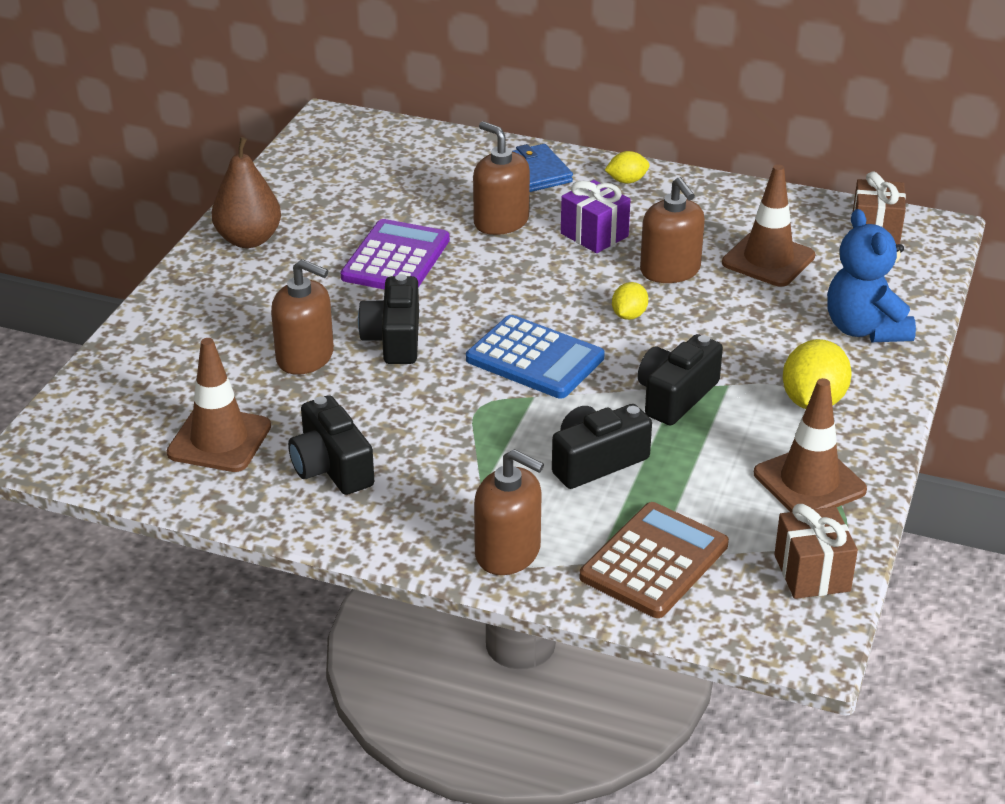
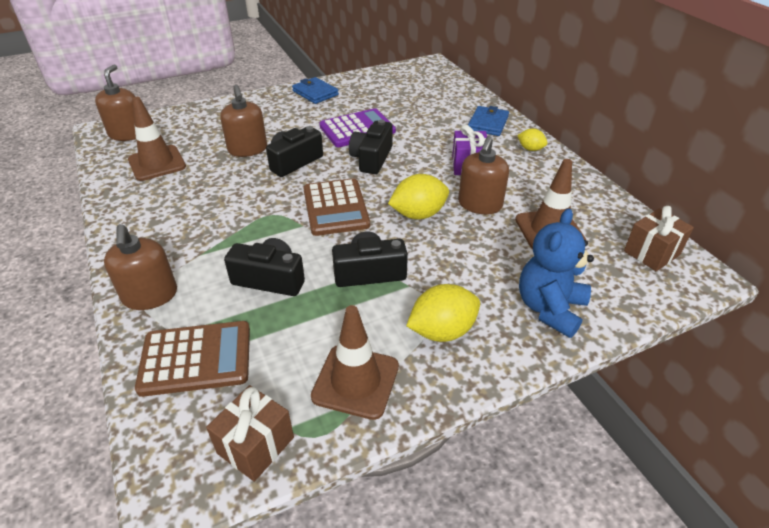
camera: 45 degrees right, 5 degrees up
brown pear [211,137,281,248] -> blue wallet [292,77,339,104]
black camera [288,395,374,495] -> black camera moved to [349,120,393,174]
blue calculator [466,315,605,399] -> brown calculator [303,178,370,236]
brown soap dispenser [473,121,530,235] -> brown soap dispenser moved to [95,64,136,141]
yellow lemon [612,282,648,320] -> yellow lemon [388,174,449,219], size x1.75

